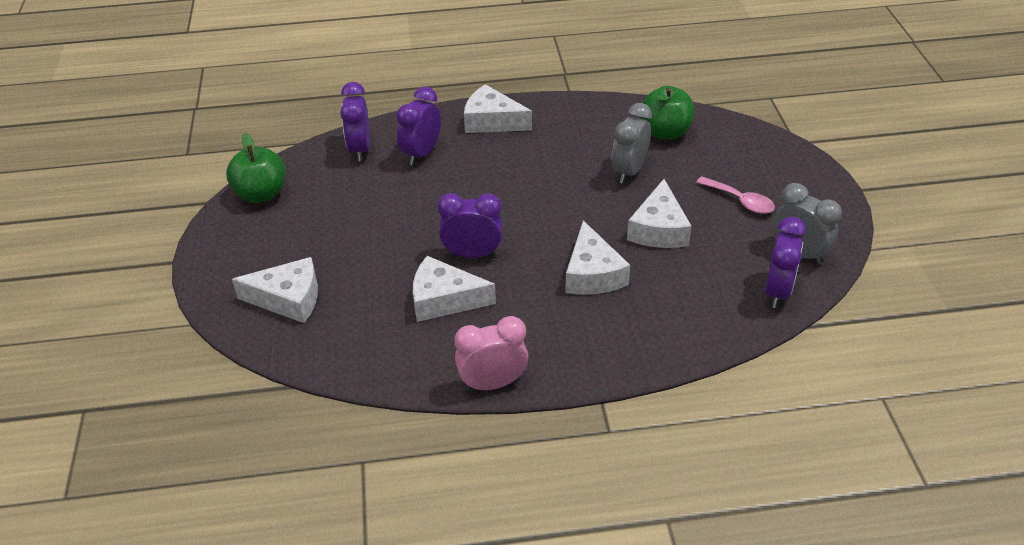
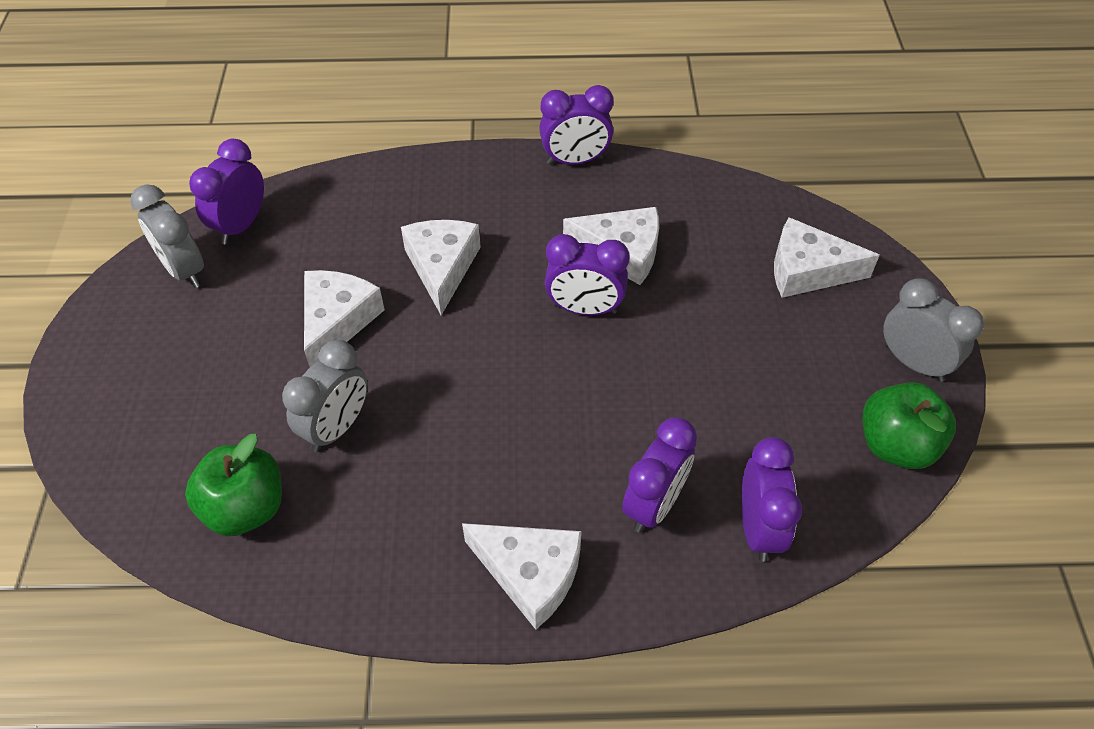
camera: 175 degrees left, 10 degrees up
pink clock [454,316,528,391] -> purple clock [539,85,614,165]
pink spoon [696,177,775,214] -> none
none -> grey clock [883,278,984,382]

